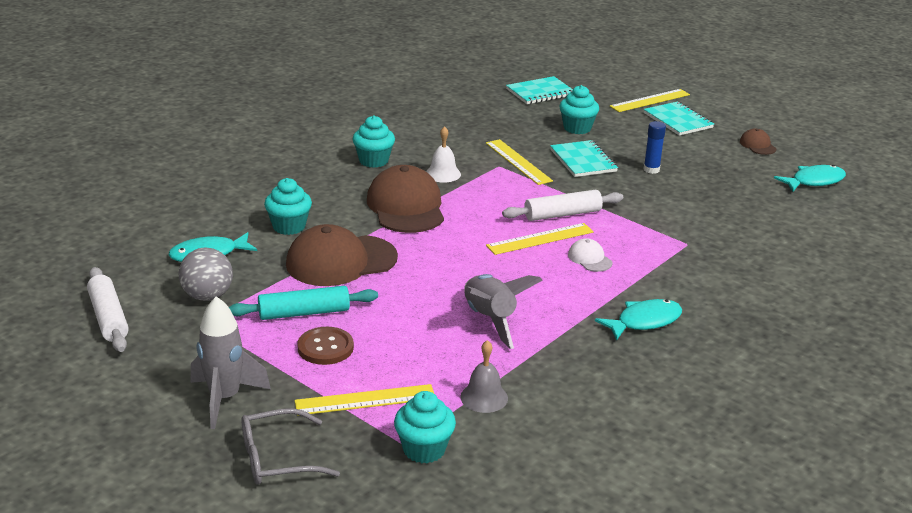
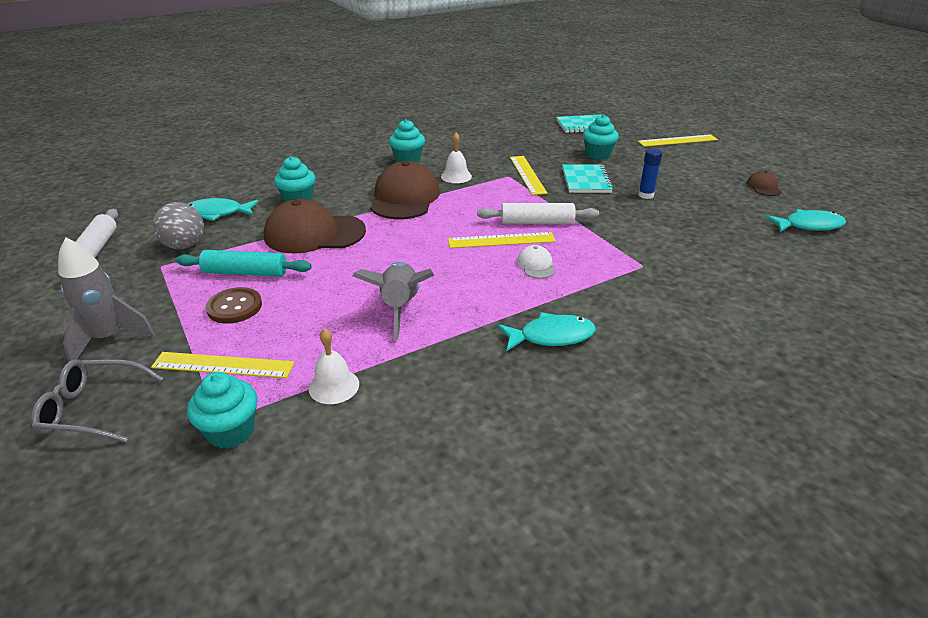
camera: 20 degrees right, 5 degrees up
grey bell [460,340,508,413] -> white bell [309,328,359,404]
turquoise notebook [644,101,714,136] -> none

